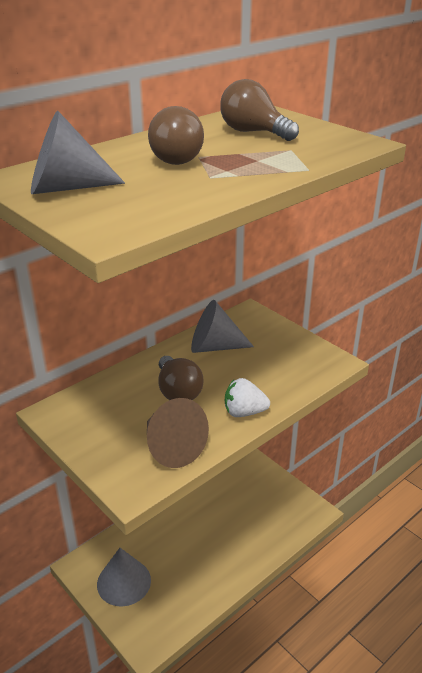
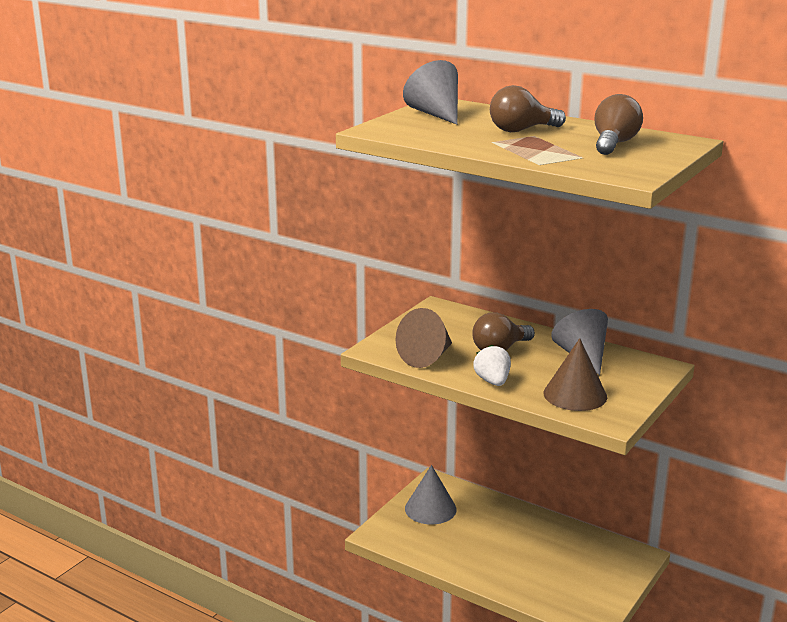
camera: 75 degrees right, 10 degrees down
none -> brown cone [544,338,607,411]

